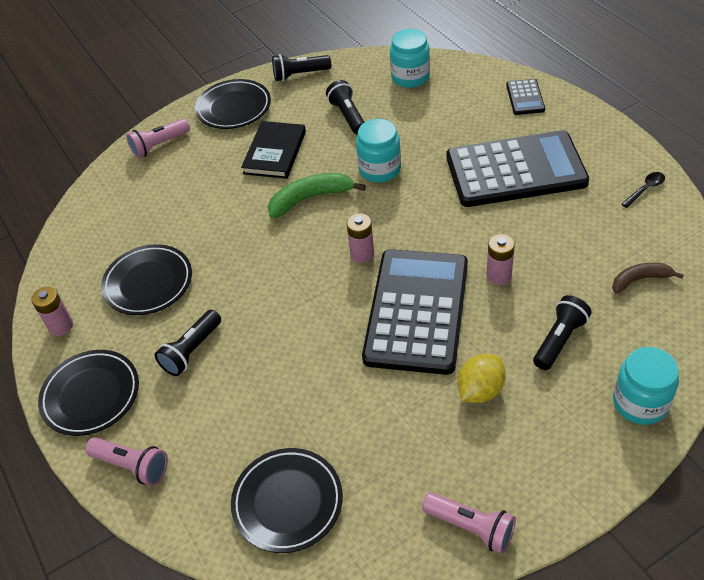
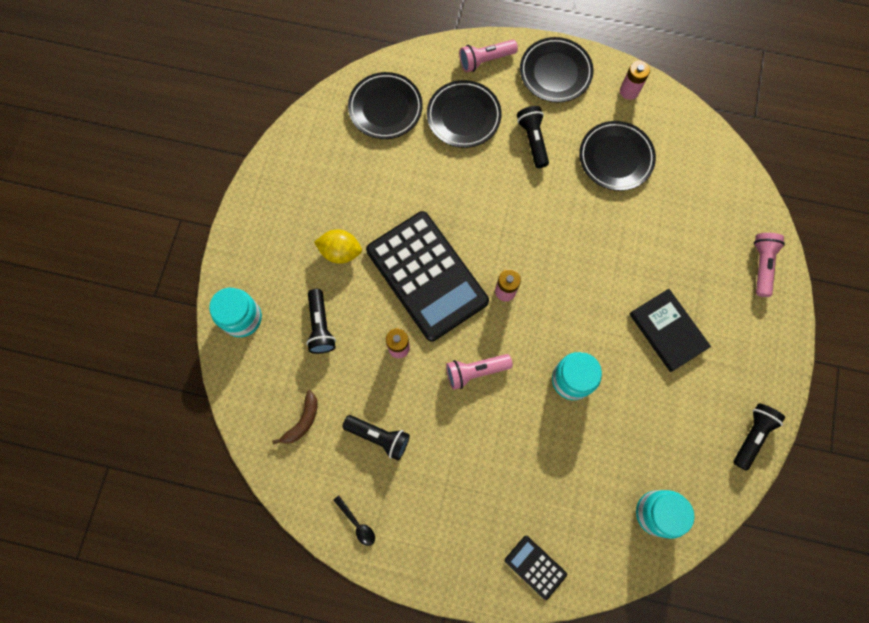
camera: 130 degrees right, 25 degrees up
black plate [195,79,271,129] -> black plate moved to [427,80,502,148]
green banana [268,173,366,218] -> none
black flashlight [326,80,365,134] -> black flashlight moved to [342,415,410,460]
pink flashlight [422,492,516,554] -> pink flashlight moved to [446,354,513,390]
black calculator [447,130,589,207] -> none
yellow lemon [458,354,506,403] -> yellow lemon turned 75 degrees counterclockwise [314,229,362,264]
black spoon [622,172,665,208] -> black spoon turned 45 degrees counterclockwise [333,495,375,546]

